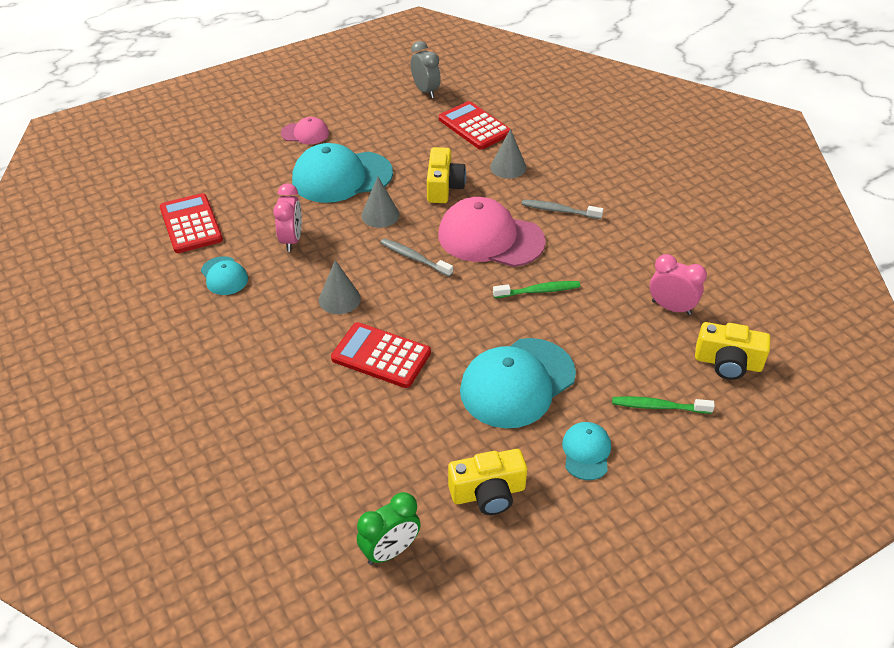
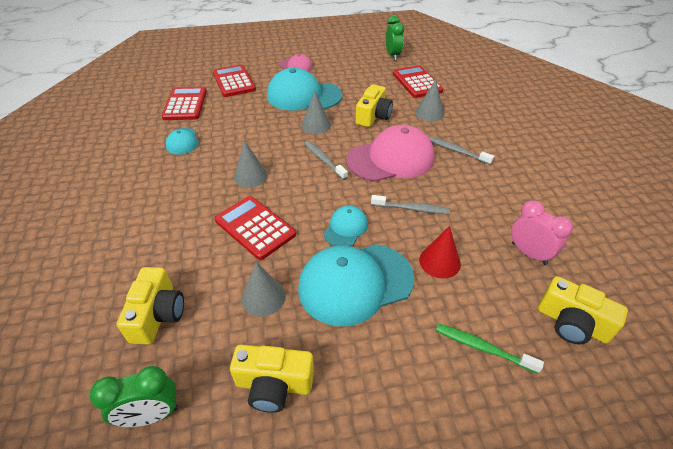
camera: 20 degrees right, 0 degrees up
pink clock [273,183,302,252] -> none
grey clock [411,41,441,98] -> green clock [386,16,404,61]
pink cap [438,197,546,267] -> pink cap turned 120 degrees clockwise [346,125,435,182]
green toothbrush [493,281,580,298] -> grey toothbrush [371,195,450,214]
turquoise cap [562,422,611,480] -> turquoise cap moved to [324,206,368,246]
none -> yellow camera [117,267,184,345]
none -> red calculator [213,65,256,97]
none -> grey cone [242,262,286,317]
none -> red cone [419,226,461,279]

